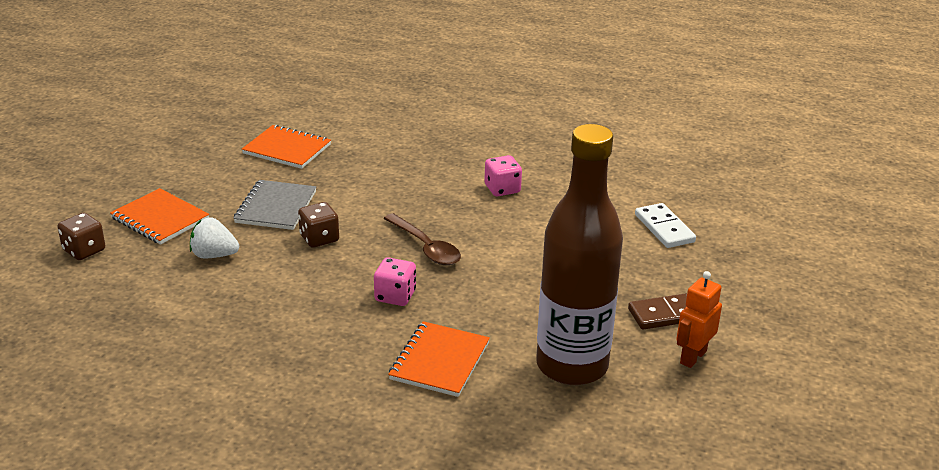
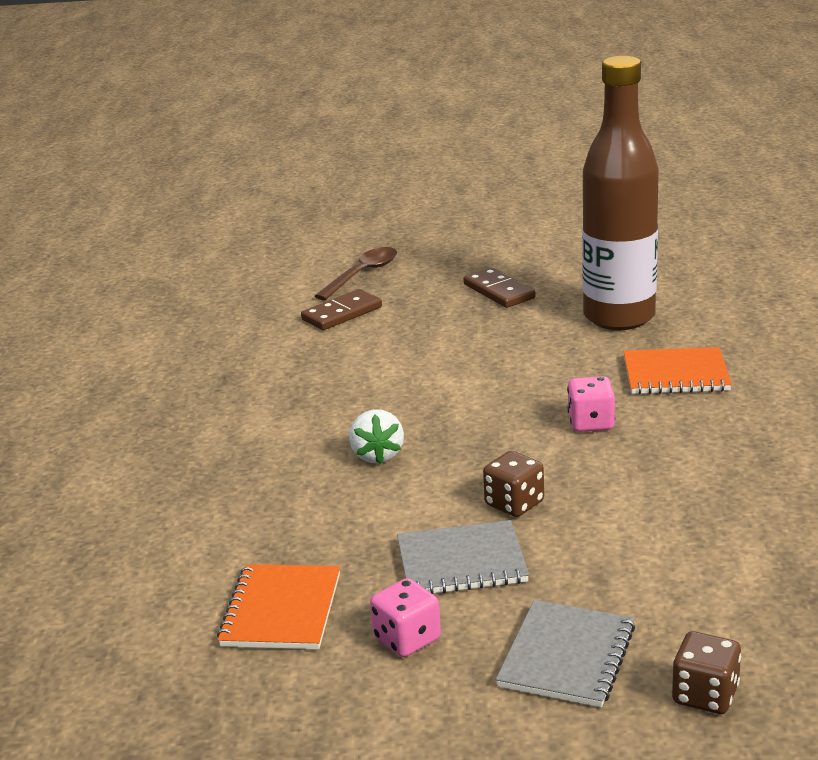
camera: 105 degrees left, 5 degrees down
orange notebook [110,188,209,245] -> grey notebook [496,600,635,707]
white strawberry [190,217,239,258] -> white strawberry moved to [349,409,404,464]
brown spoon [383,213,461,265] -> brown spoon moved to [315,247,397,300]
pink dice [484,155,522,196] -> pink dice moved to [370,578,441,657]
white domino [635,203,696,248] -> brown domino [301,289,382,330]
orange robot [676,271,722,368] -> none

